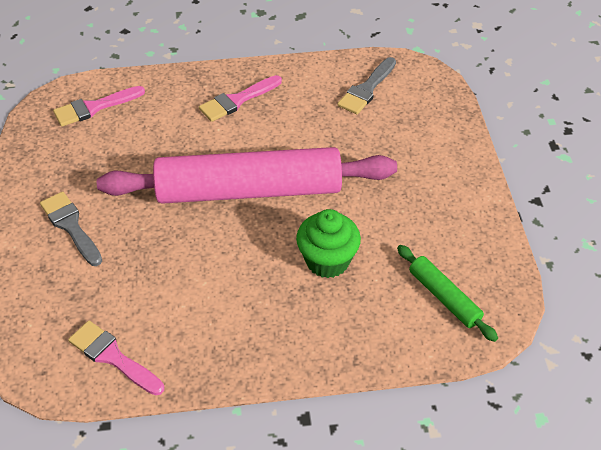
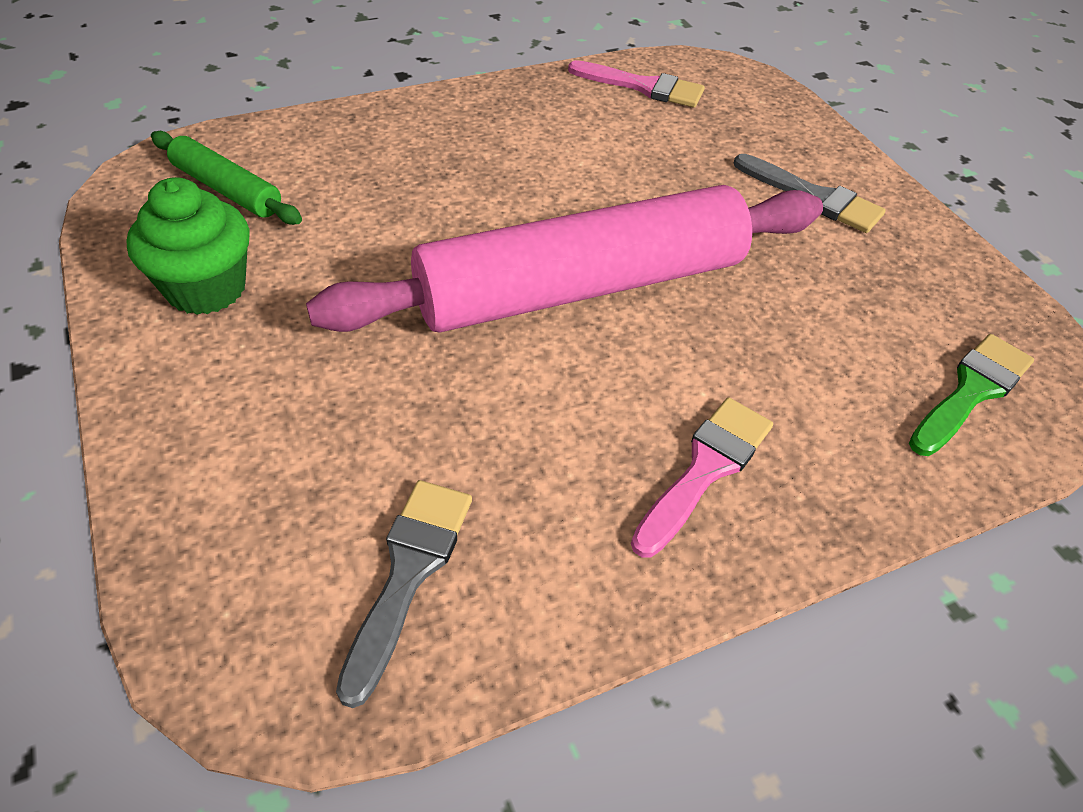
camera: 160 degrees right, 0 degrees up
pink brush [53,86,145,127] -> green brush [909,334,1034,456]
green cupcake [296,209,361,278] -> green cupcake moved to [127,177,250,315]

